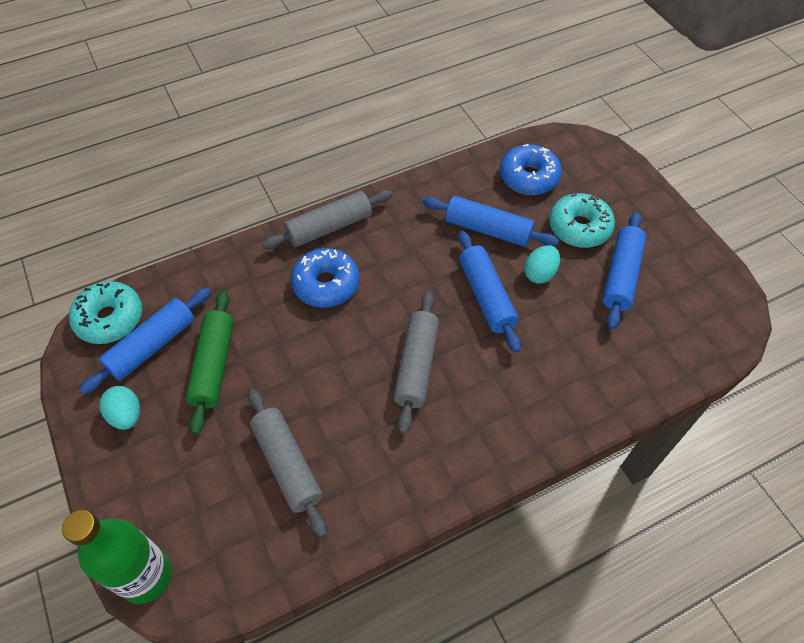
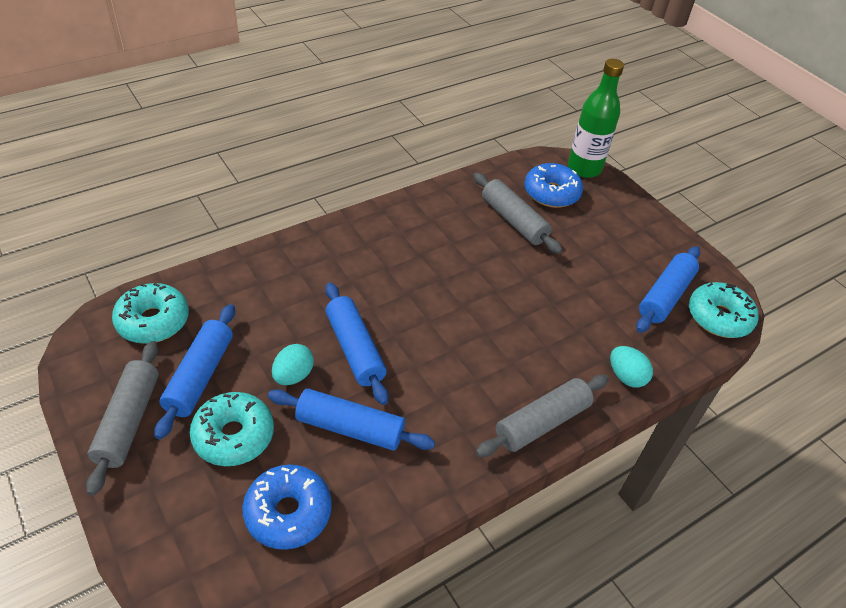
camera: 170 degrees right, 10 degrees down
turquoise egg [99,386,140,430] -> turquoise egg moved to [610,346,653,387]
green rolling pin [186,290,234,435] -> none
blue donut [291,248,359,308] -> blue donut moved to [525,163,583,208]
grey rolling pin [393,291,439,434] -> grey rolling pin moved to [86,341,159,496]
none -> turquoise donut [112,283,189,344]

